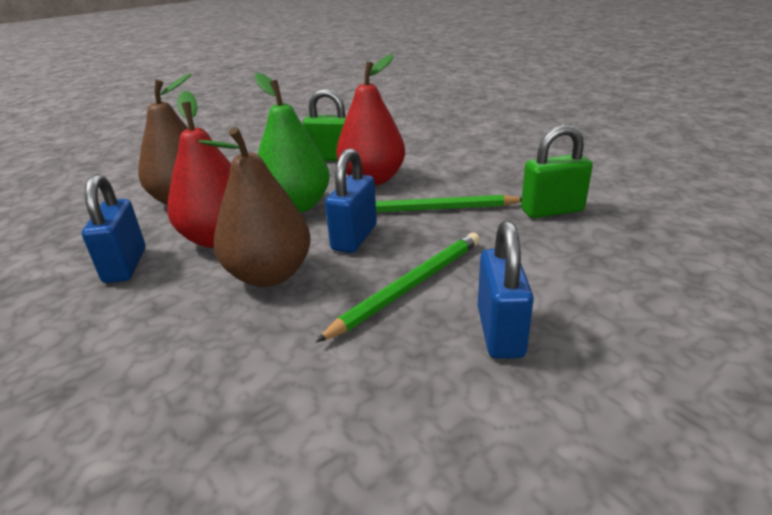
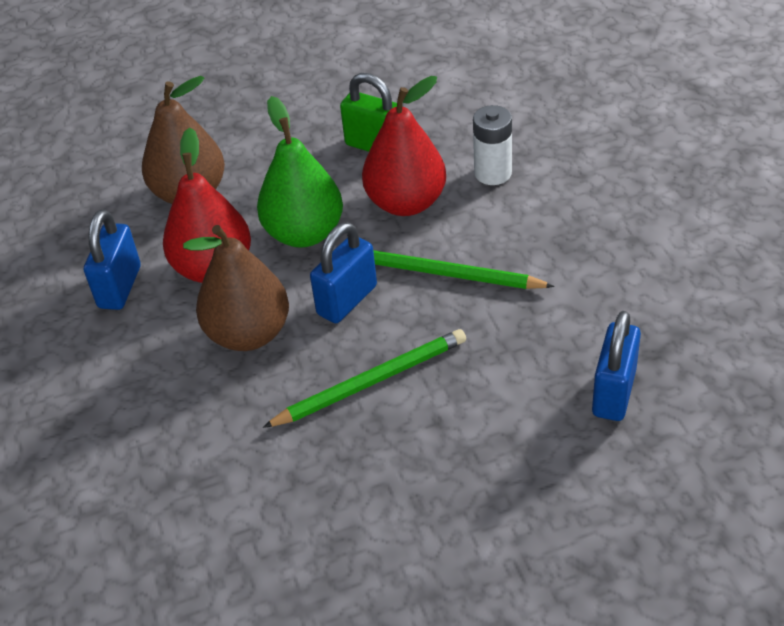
camera: 20 degrees right, 15 degrees up
blue padlock [478,220,534,359] -> blue padlock moved to [592,311,641,421]
green padlock [521,125,593,218] -> none
none -> white battery [473,105,512,185]

